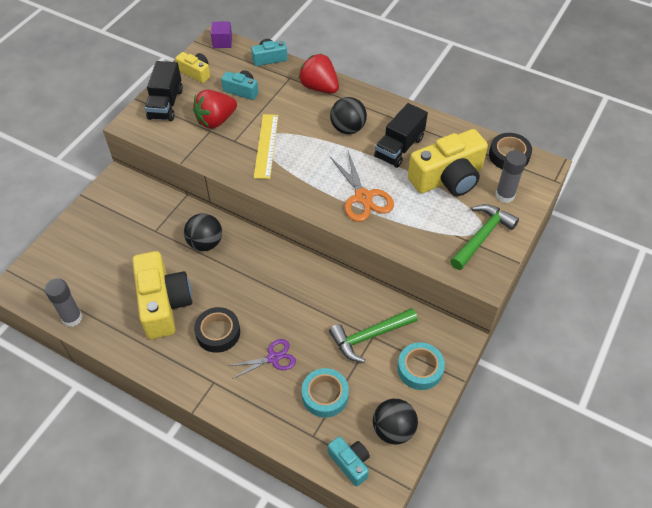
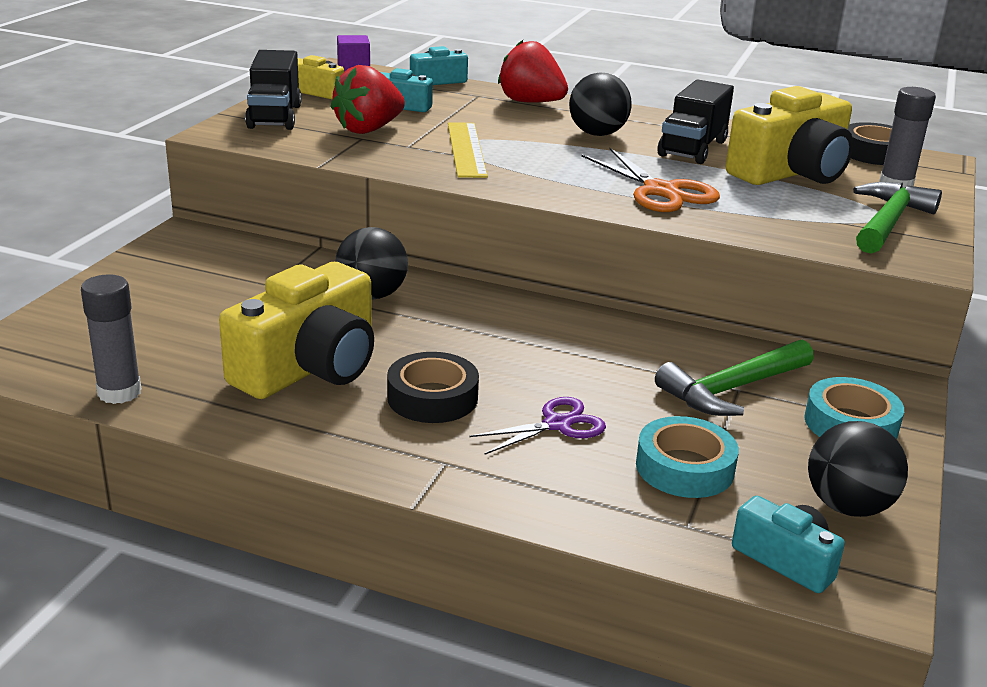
camera: 10 degrees left, 25 degrees down
yellow camera [132,251,192,339] -> yellow camera turned 60 degrees clockwise [219,262,374,399]

